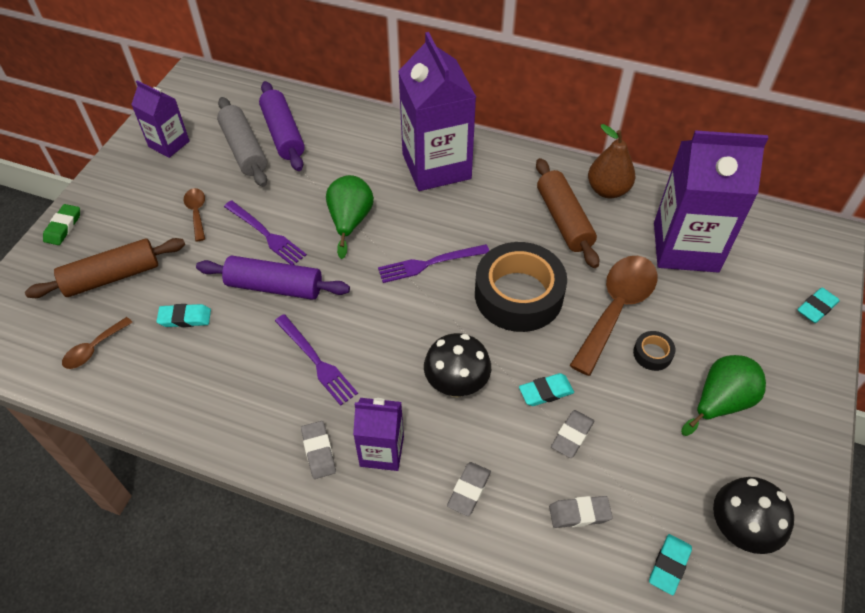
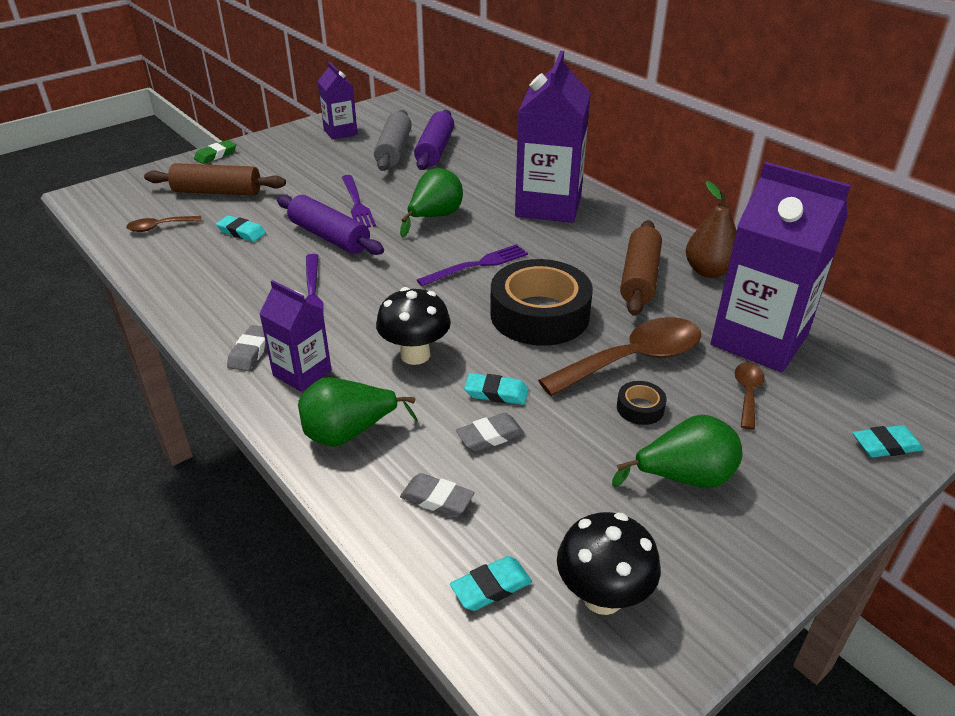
camera: 30 degrees right, 15 degrees down
brown spoon [184,188,205,241] -> brown spoon moved to [735,362,765,430]
purple fork [378,244,489,283] -> purple fork turned 135 degrees clockwise [417,244,528,287]
grey eraser [447,462,491,516] -> green pear [298,377,418,447]

